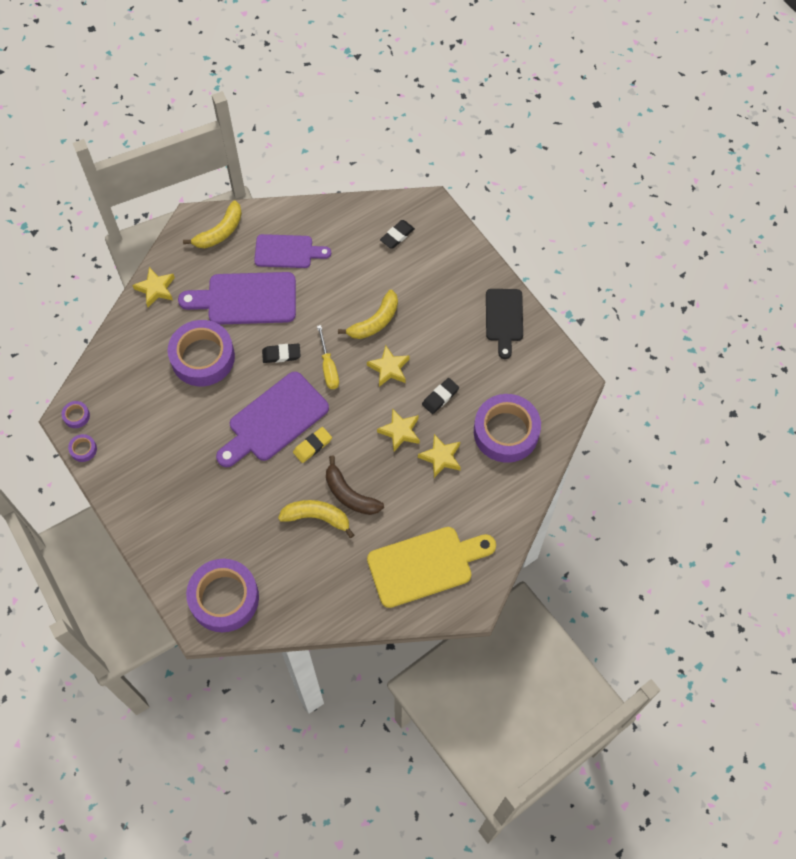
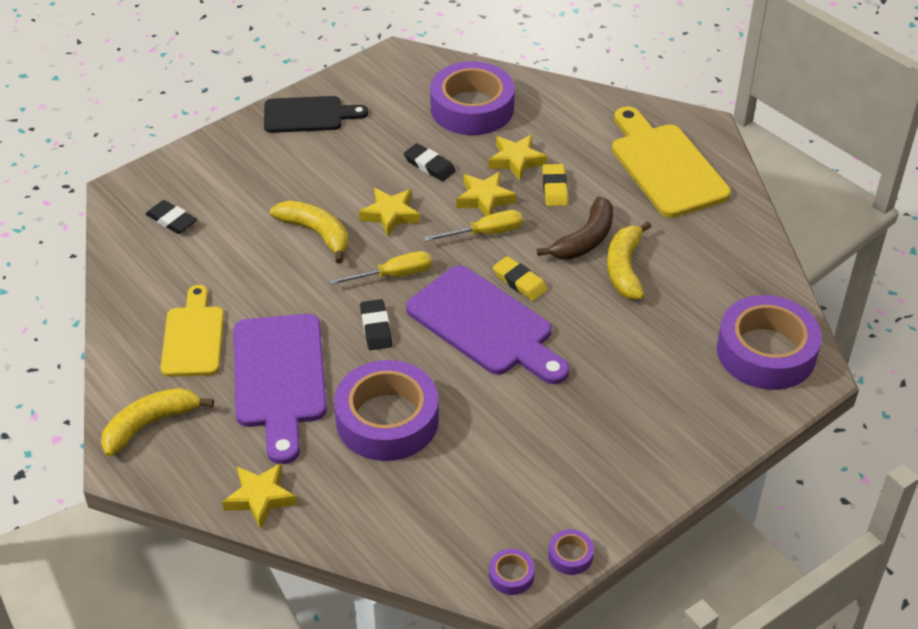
camera: 95 degrees left, 20 degrees down
yellow banana [183,200,242,248] -> yellow banana turned 75 degrees counterclockwise [101,388,214,456]
purple cutting board [254,234,331,268] -> yellow cutting board [160,285,224,377]
none -> yellow screwdriver [424,210,523,242]
none -> yellow eraser [542,164,568,206]

